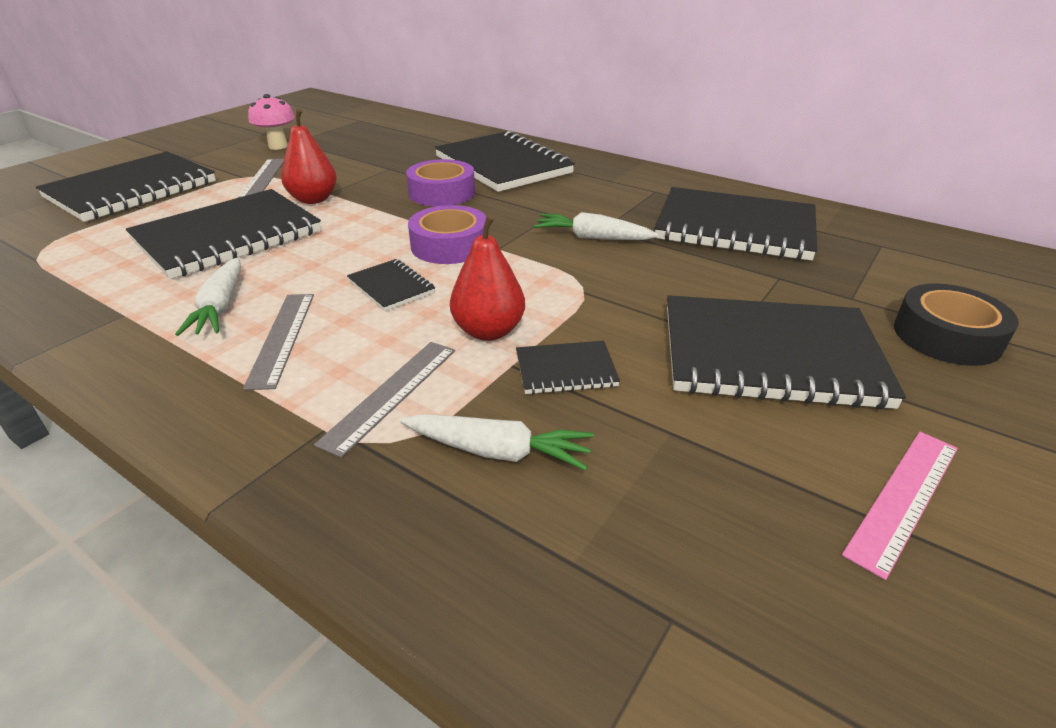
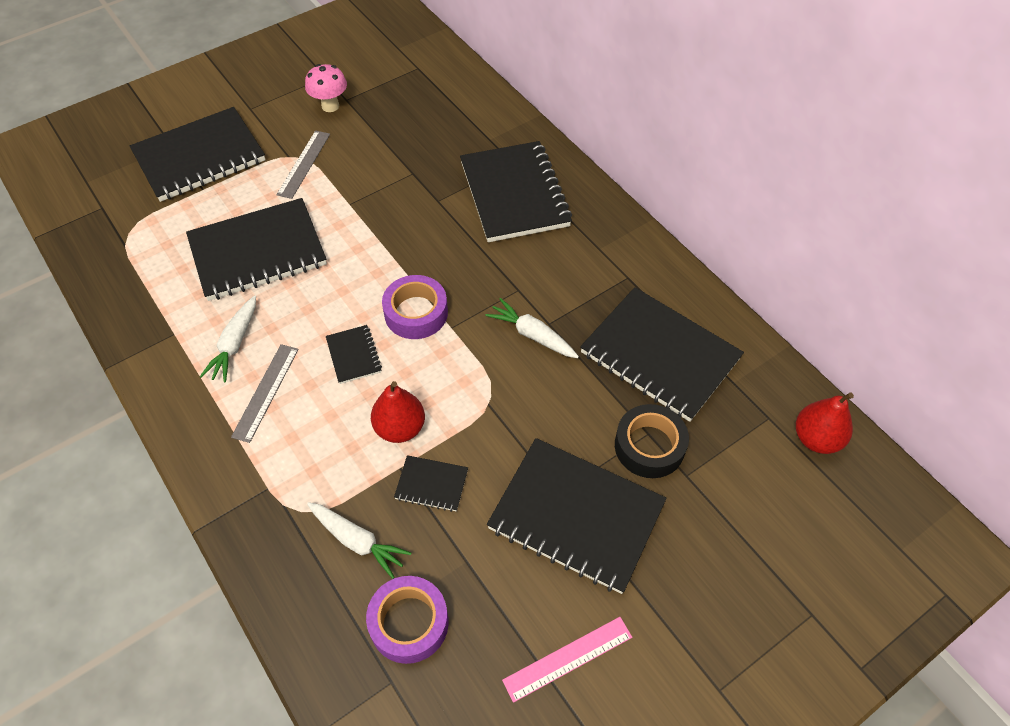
camera: 20 degrees right, 20 degrees up
red pear [281,109,337,204] -> red pear moved to [796,392,854,454]
grey ruler [314,342,455,458] -> none
purple tape [406,159,475,206] -> purple tape moved to [366,576,449,664]
black tape [894,283,1019,366] -> black tape moved to [615,404,689,478]

